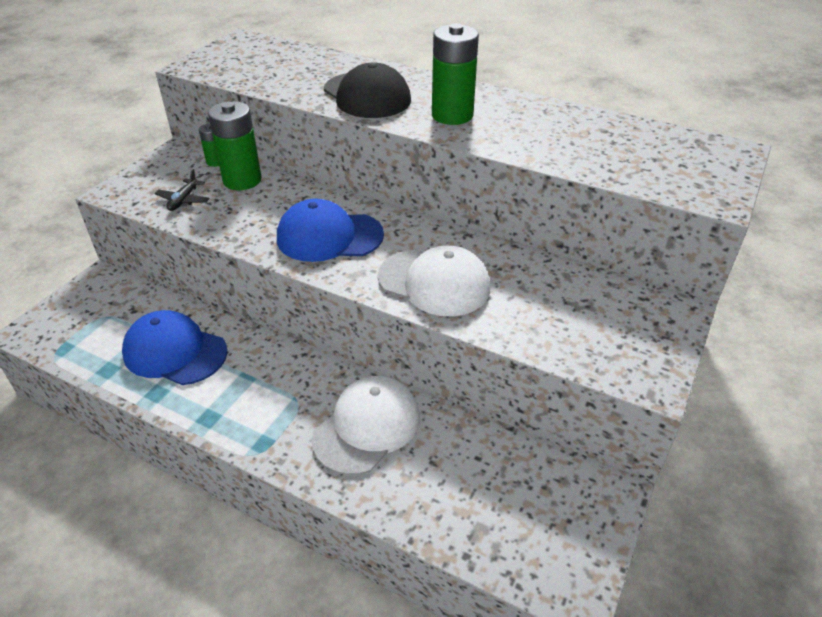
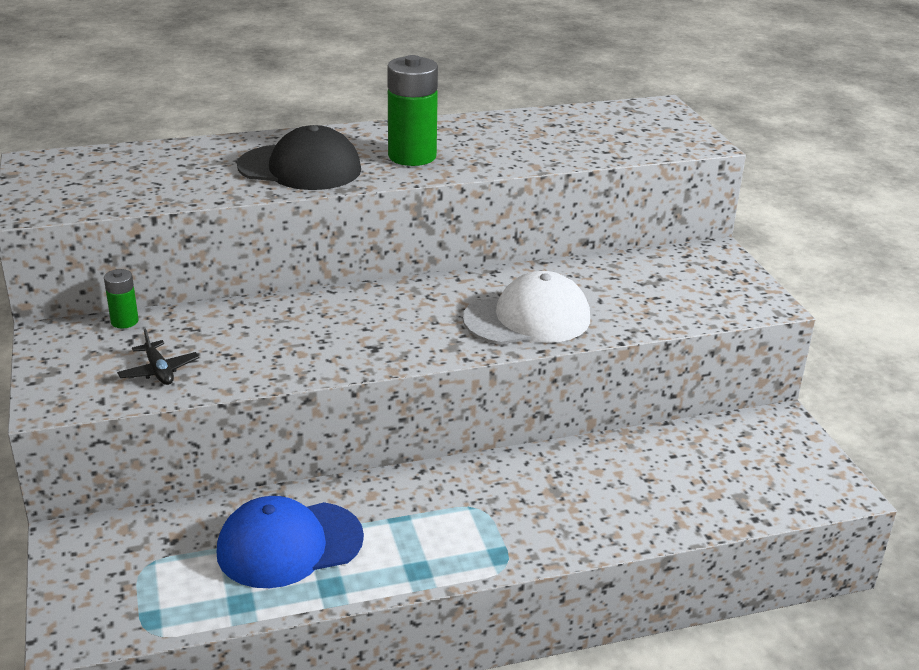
camera: 45 degrees left, 10 degrees down
green battery [208,101,261,190] -> none
blue cap [277,198,384,262] -> none
white cap [311,376,420,475] -> none

